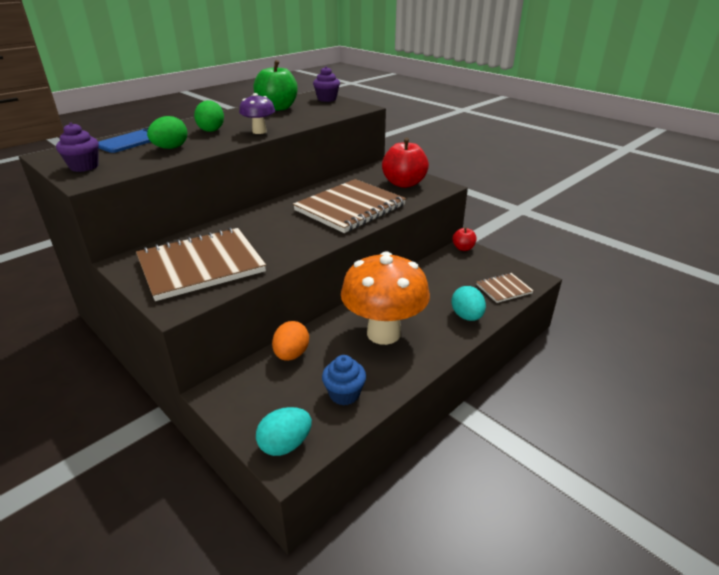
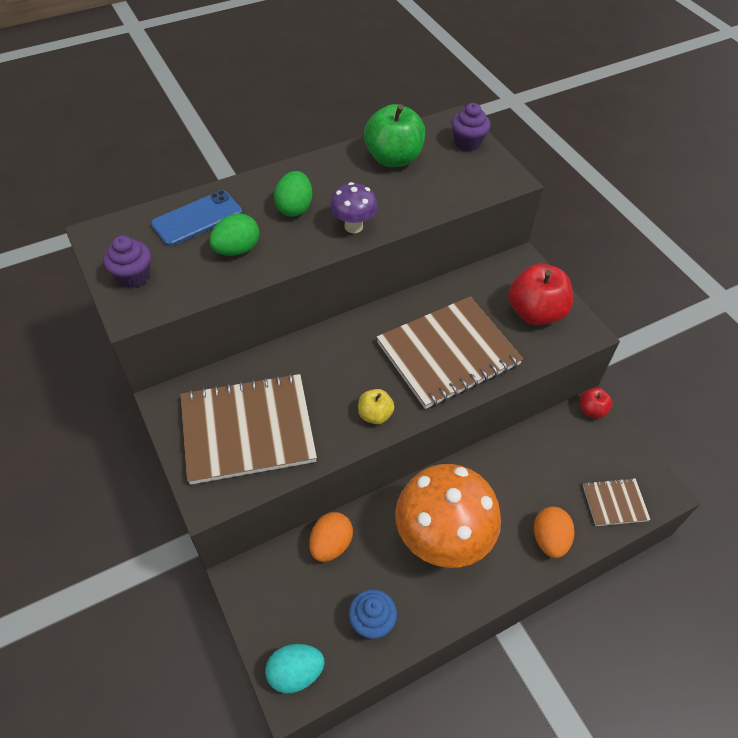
camera: 15 degrees right, 20 degrees up
turquoise egg [451,286,486,321] -> orange egg [534,507,575,558]
none -> yellow apple [358,389,394,424]

